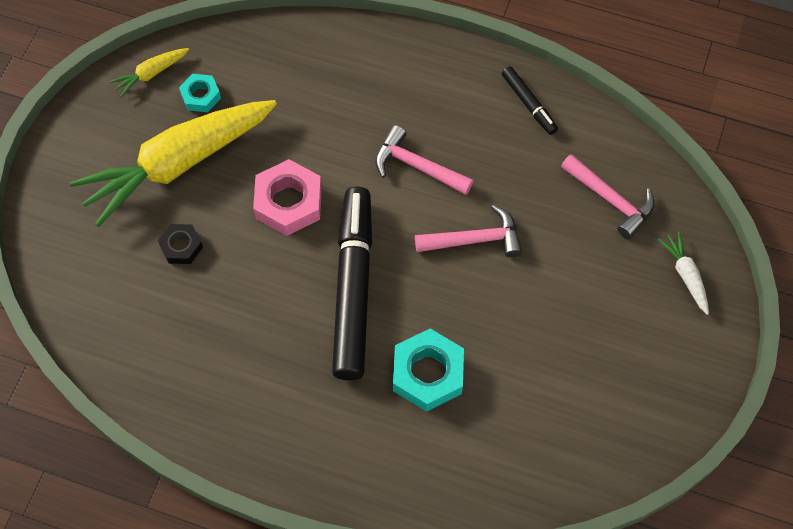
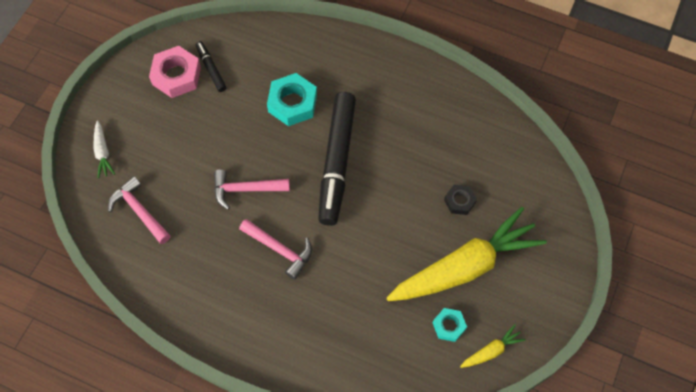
camera: 175 degrees left, 0 degrees up
pink nut [253,159,322,236] -> pink nut moved to [149,46,201,98]
black marker [502,66,558,135] -> black marker moved to [196,41,226,92]

